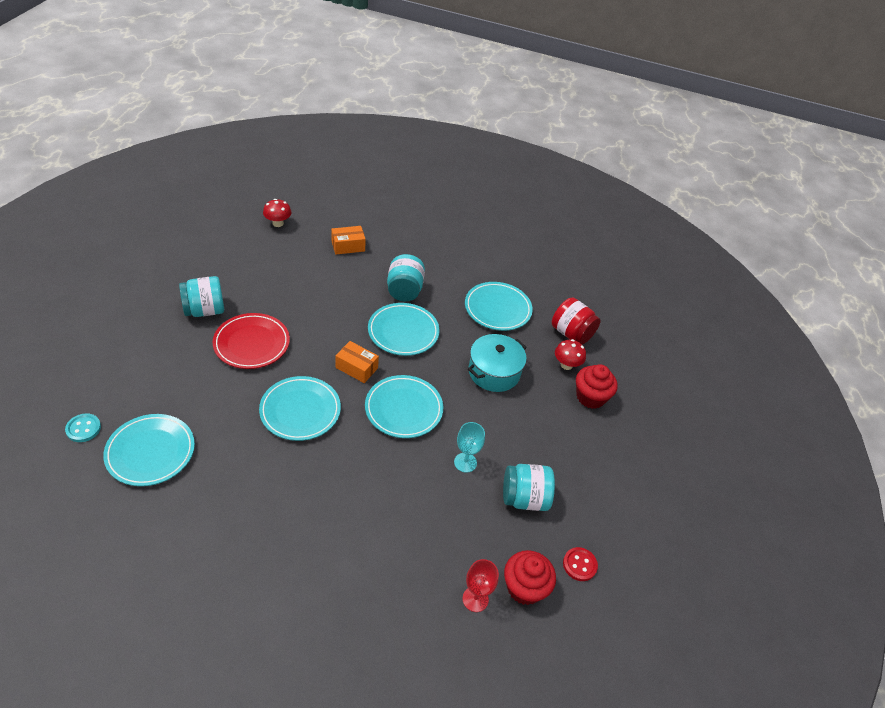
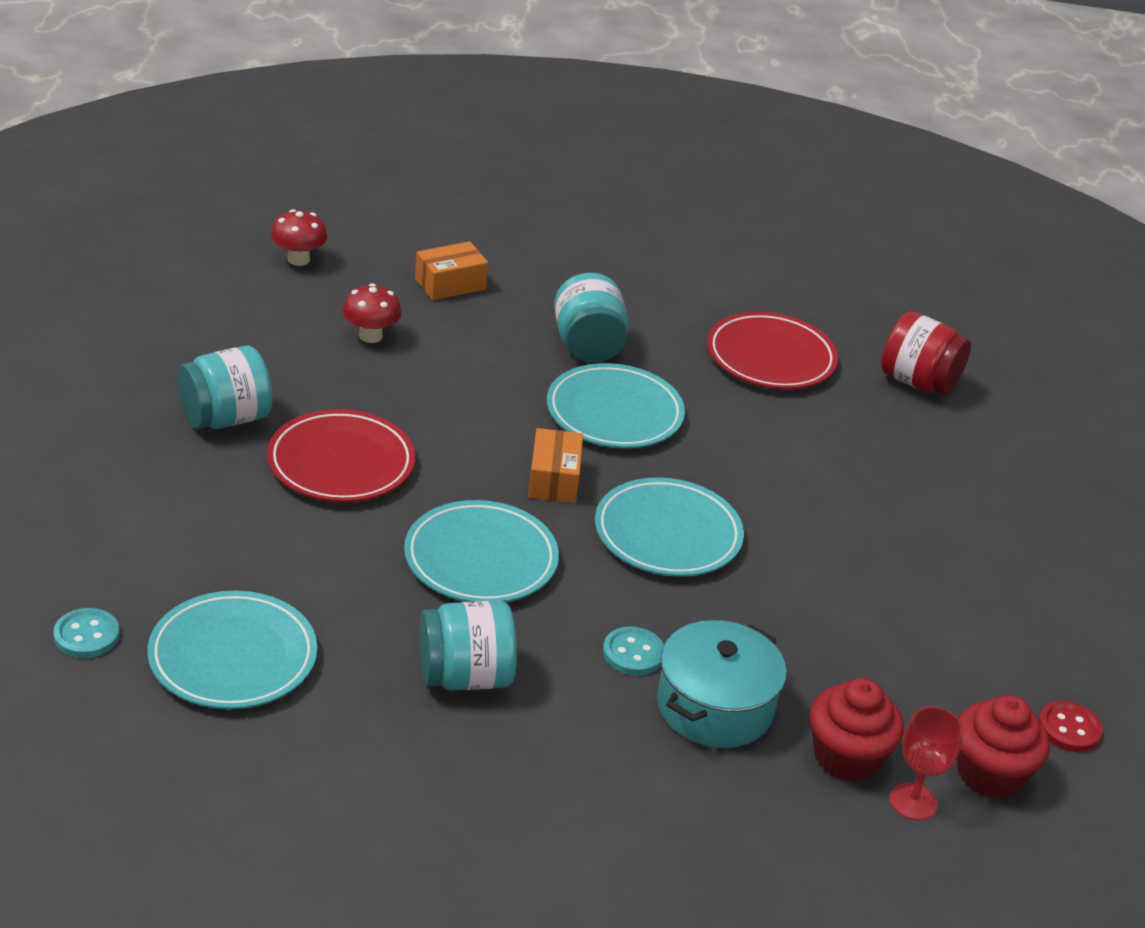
camera: 10 degrees left, 10 degrees down
orange box [336,341,379,383] -> orange box turned 75 degrees clockwise [528,428,583,503]
turquoise goblet [454,422,485,473] -> none
turquoise plate [465,282,533,331] -> red plate [707,312,838,389]
turquoise pot [468,334,527,392] -> turquoise pot moved to [657,620,787,748]
turquoise jar [503,464,555,511] -> turquoise jar moved to [419,601,517,691]
red mushroom [555,339,586,370] -> red mushroom moved to [343,283,401,343]
red cupcake [576,364,618,409] -> red cupcake moved to [810,678,904,782]
none -> turquoise button [603,626,664,676]

